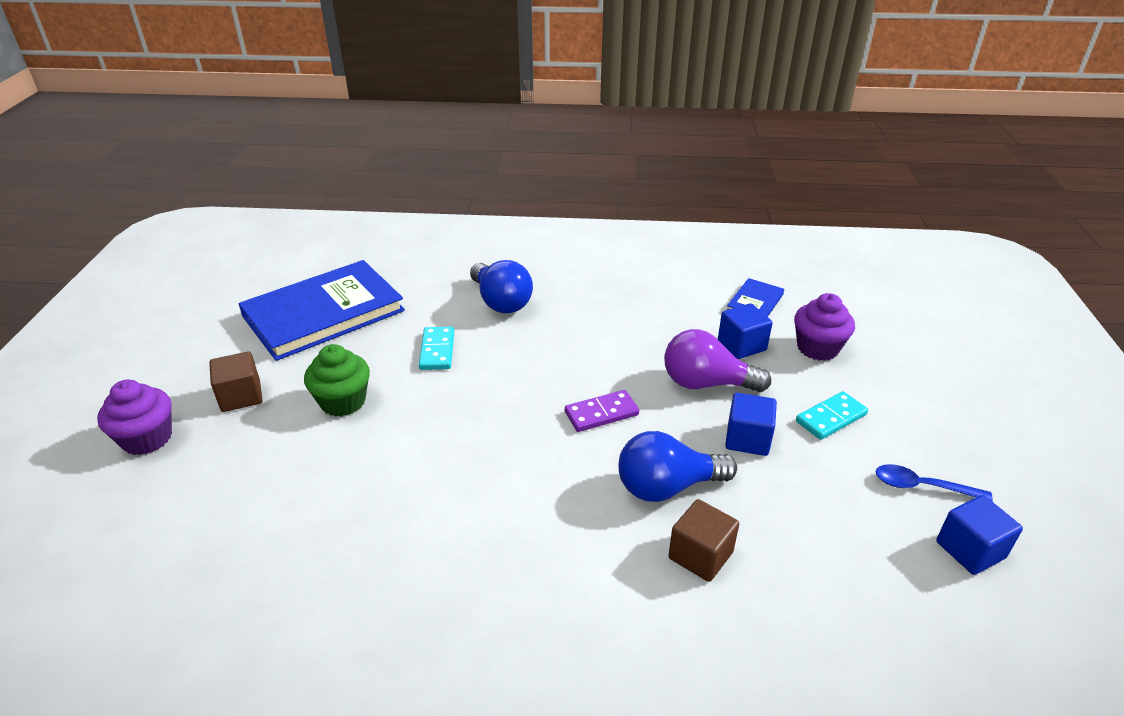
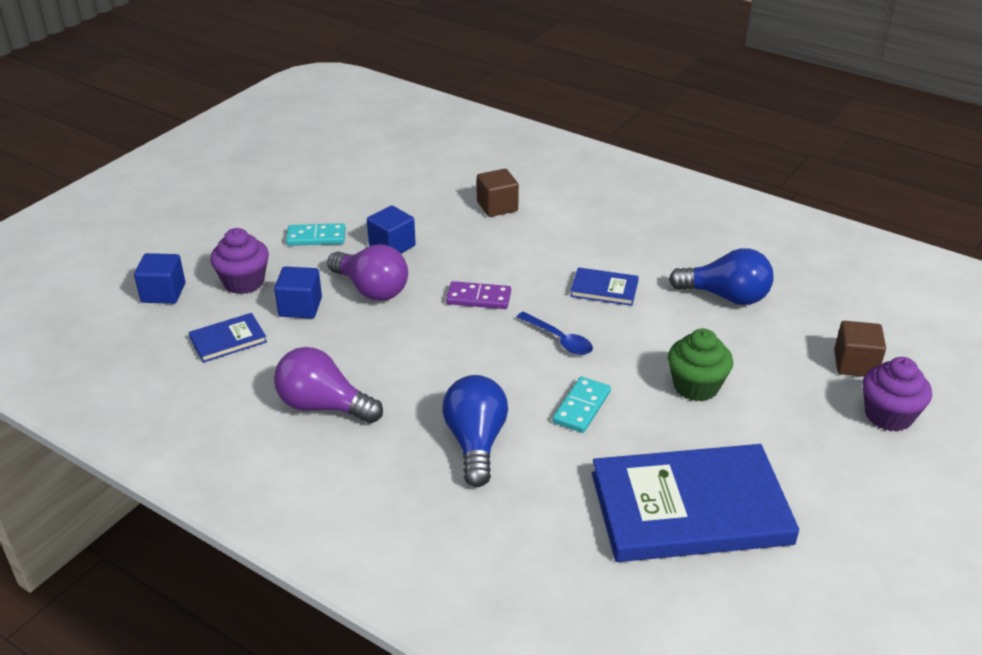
camera: 150 degrees left, 0 degrees up
brown cube [209,352,263,412] -> brown cube moved to [834,321,886,377]
blue light bulb [618,431,737,502] -> blue light bulb moved to [669,248,774,305]
blue spoon [876,464,993,501] -> blue spoon moved to [517,312,593,355]
blue cube [936,495,1023,575] -> blue cube moved to [134,253,185,304]
none -> purple light bulb [274,347,383,423]
none -> blue book [570,267,639,306]

